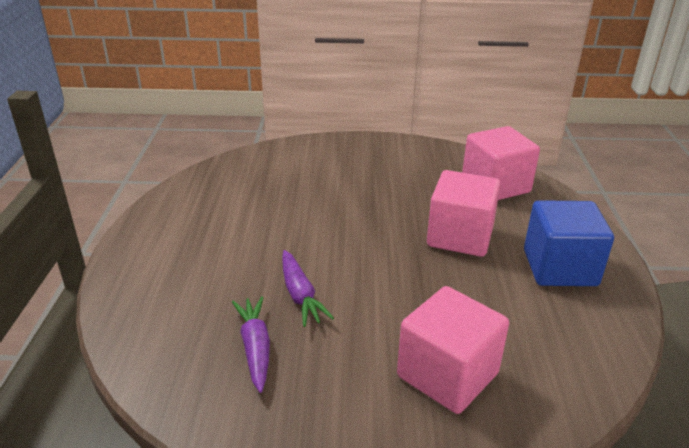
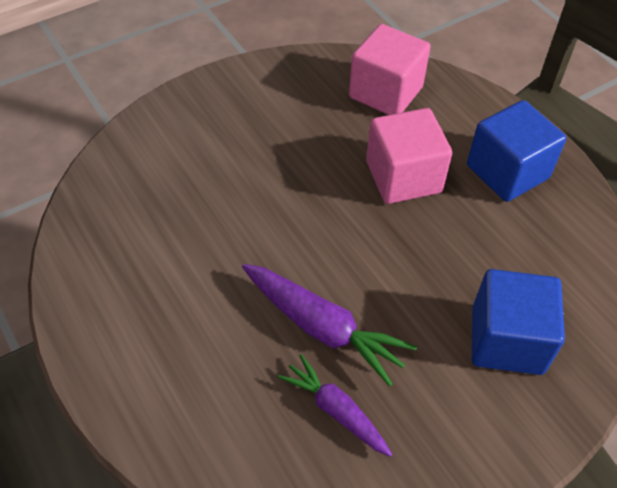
camera: 35 degrees left, 20 degrees up
purple carrot [282,250,334,327] -> purple carrot [242,264,417,387], size x1.53
pink cube [397,286,509,414] -> blue cube [472,269,565,375]

